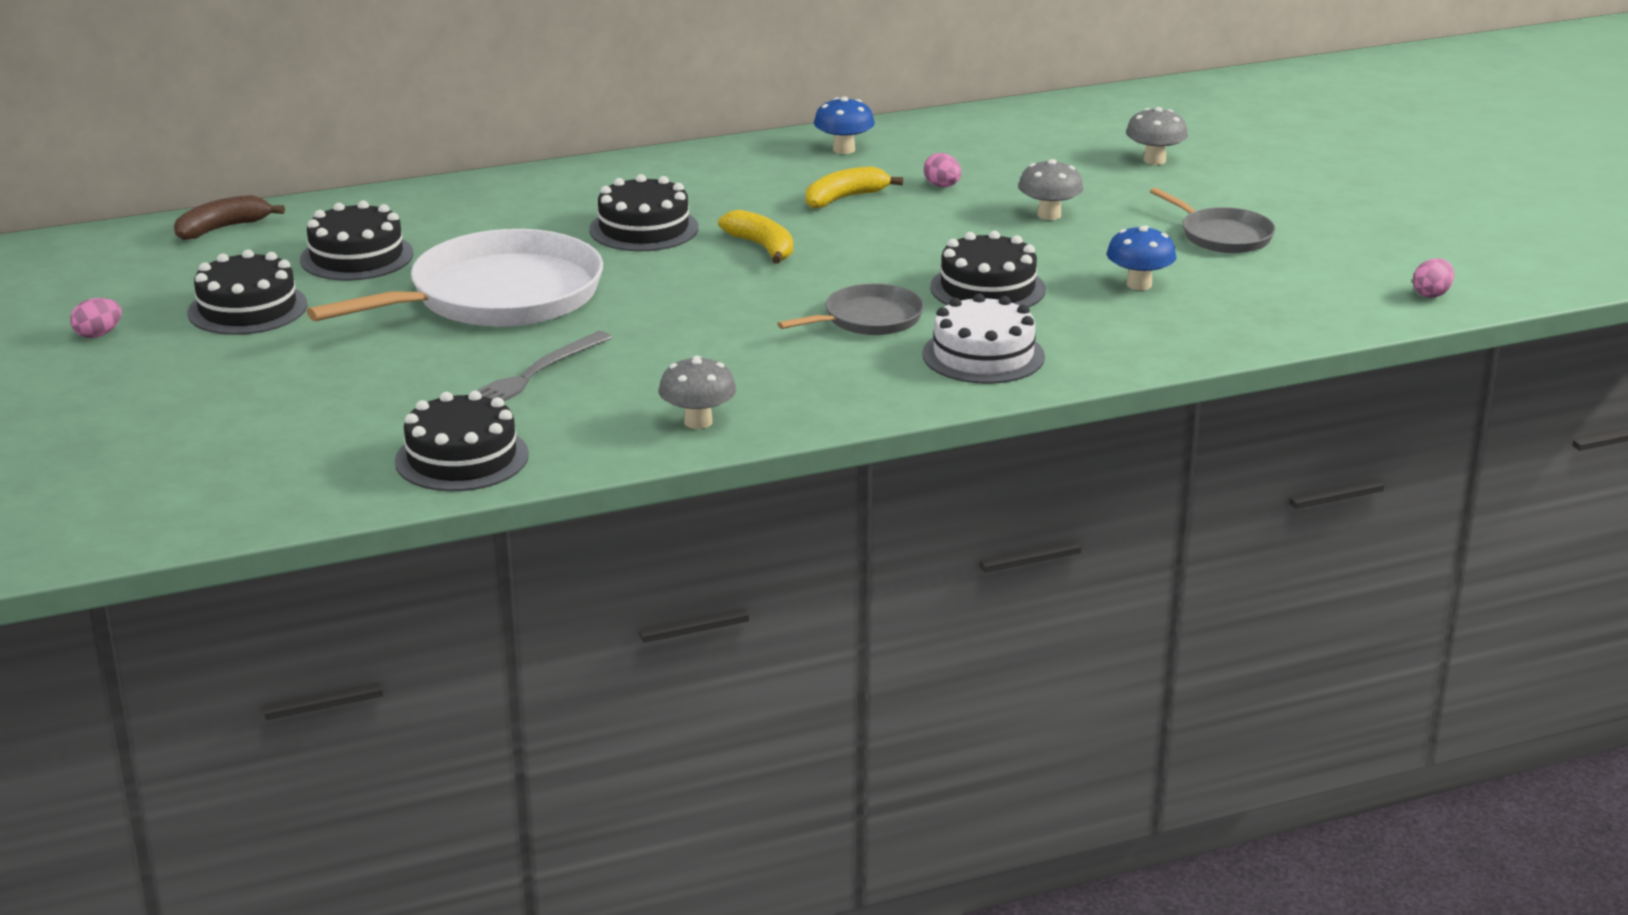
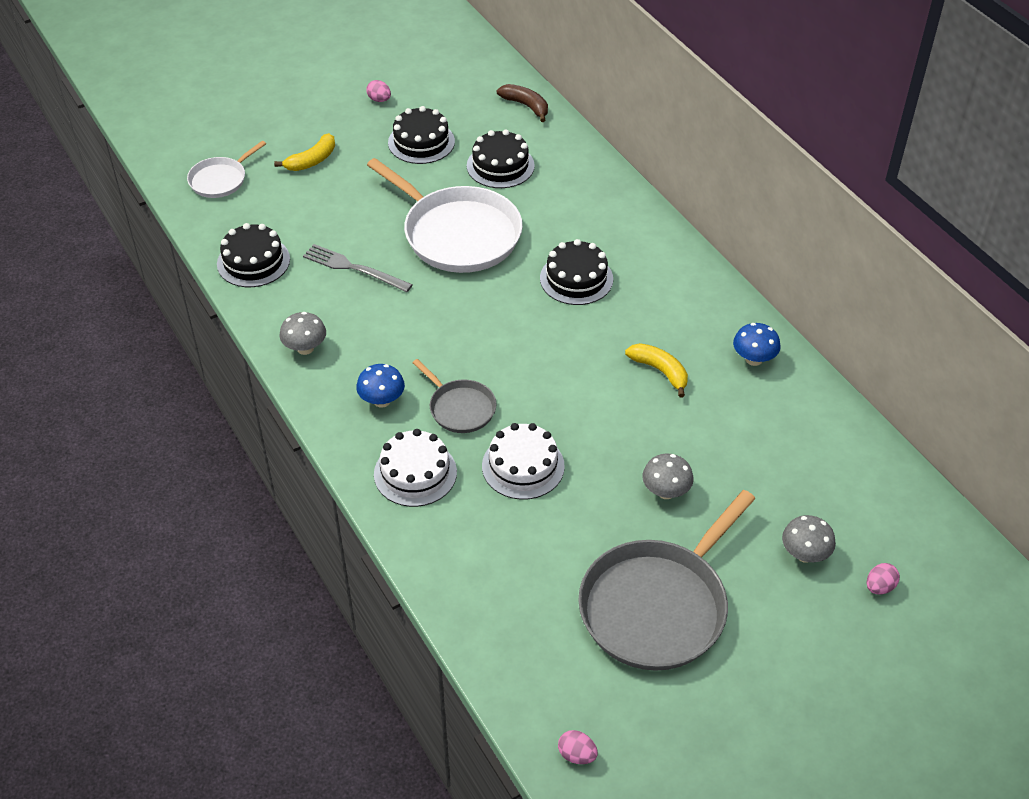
camera: 80 degrees right, 20 degrees up
yellow banana [718,210,793,264] -> yellow banana moved to [274,133,335,171]
pink egg [923,153,961,187] -> pink egg moved to [867,563,900,594]
black cake [930,231,1046,307] -> white cake [482,423,565,500]
blue mushroom [1107,225,1176,290] -> blue mushroom moved to [356,364,405,408]
grey pan [1150,188,1276,253] -> grey pan [578,490,755,671], size x1.97
none -> white pan [187,141,266,198]

